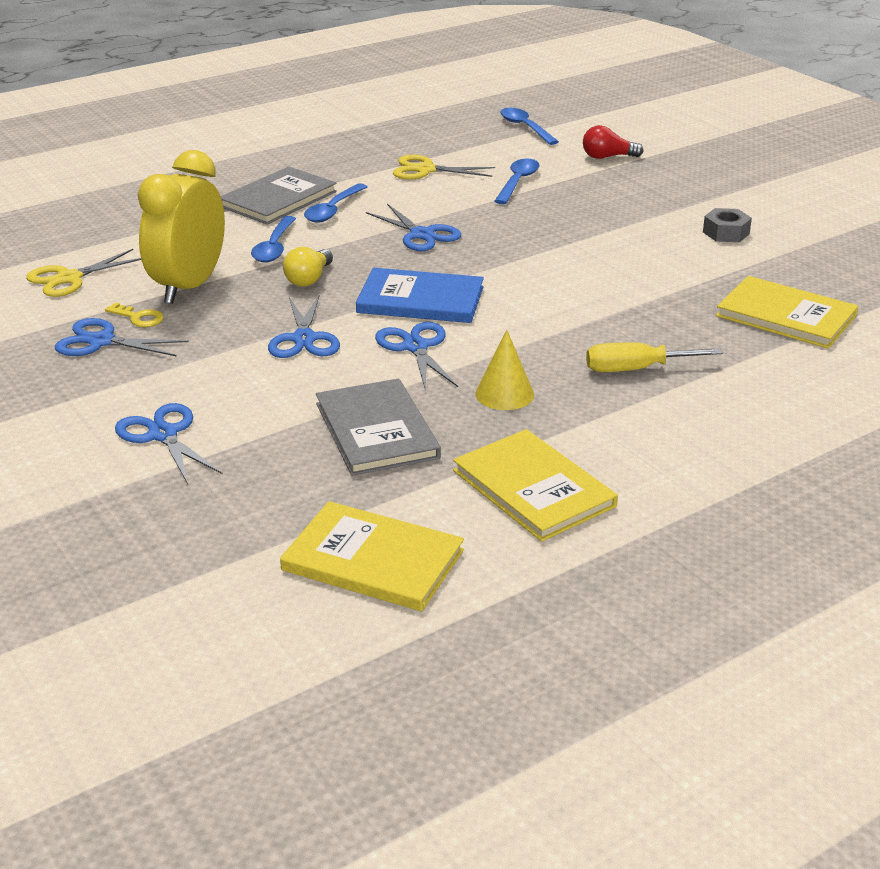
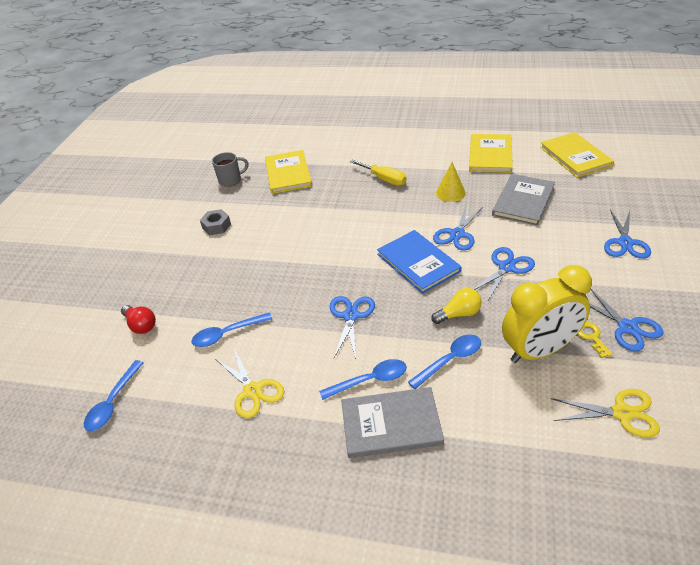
camera: 130 degrees left, 10 degrees up
none -> grey mug [212,152,248,187]

